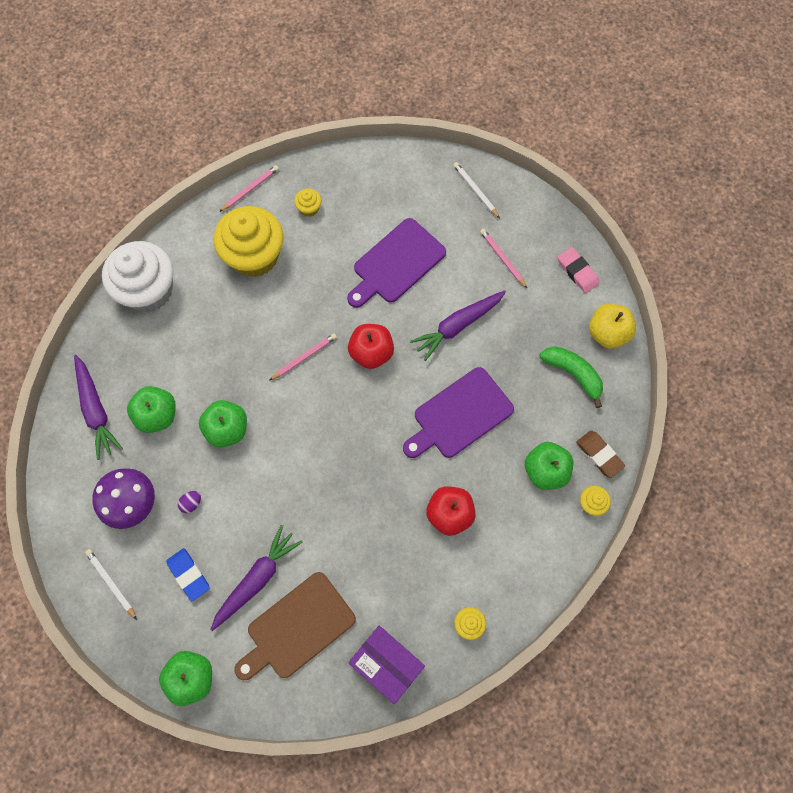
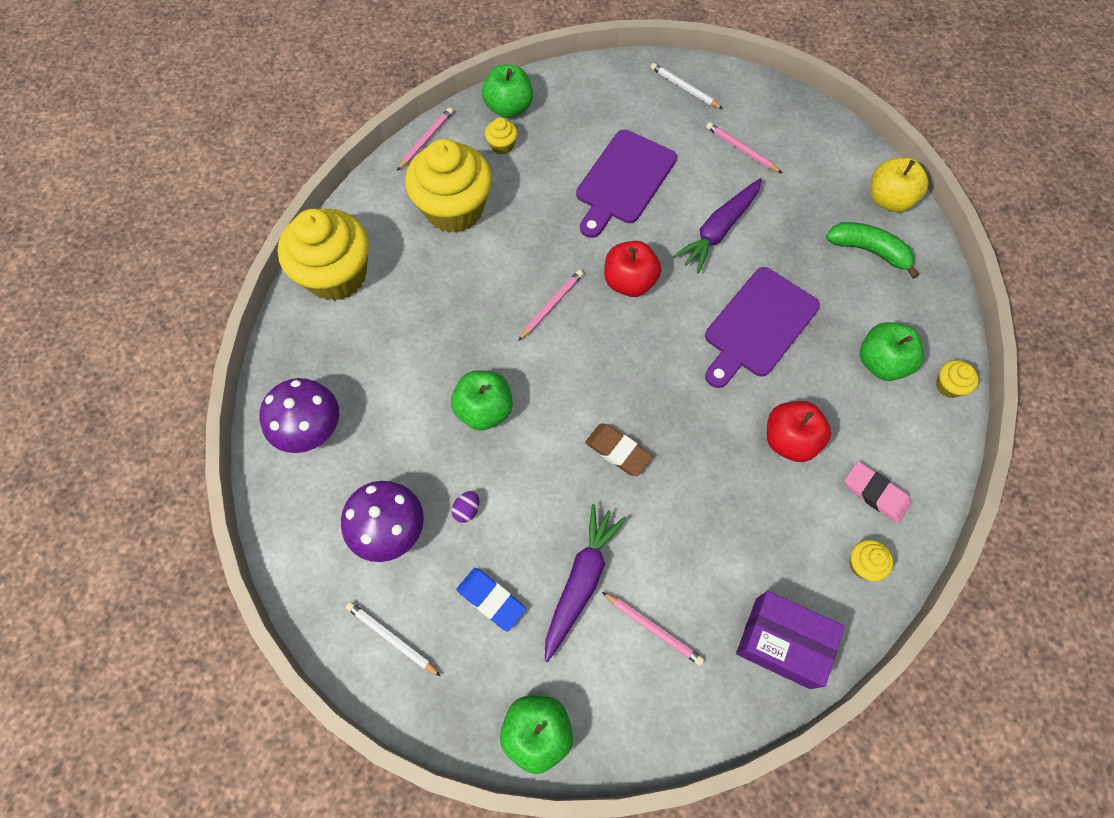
camera: 15 degrees left, 5 degrees down
purple carrot [74,355,123,460] -> purple mushroom [260,378,339,453]
white cupcake [102,241,173,312] -> yellow cupcake [277,209,369,301]
green apple [127,386,176,433] -> green apple moved to [482,65,533,118]
brown cutting board [234,572,356,680] -> pink pencil [602,592,704,666]
pink eraser [558,247,600,293] -> pink eraser moved to [845,461,911,523]
brown eraser [576,430,625,478] -> brown eraser moved to [585,423,652,476]

